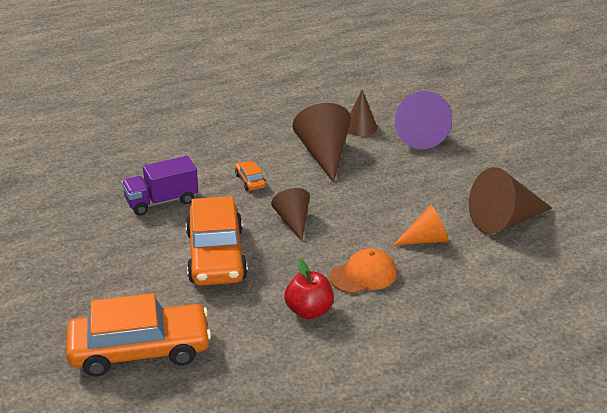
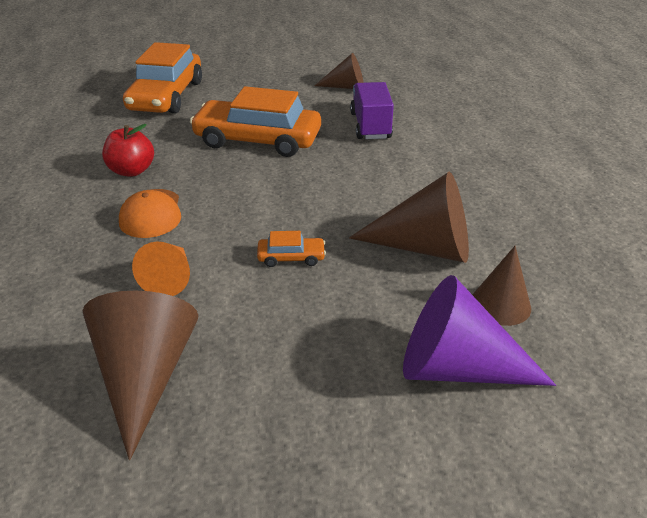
camera: 110 degrees right, 5 degrees up
orange car [235,161,266,191] -> orange car moved to [257,231,326,267]
brown cone [271,188,310,241] -> brown cone moved to [314,53,364,89]

